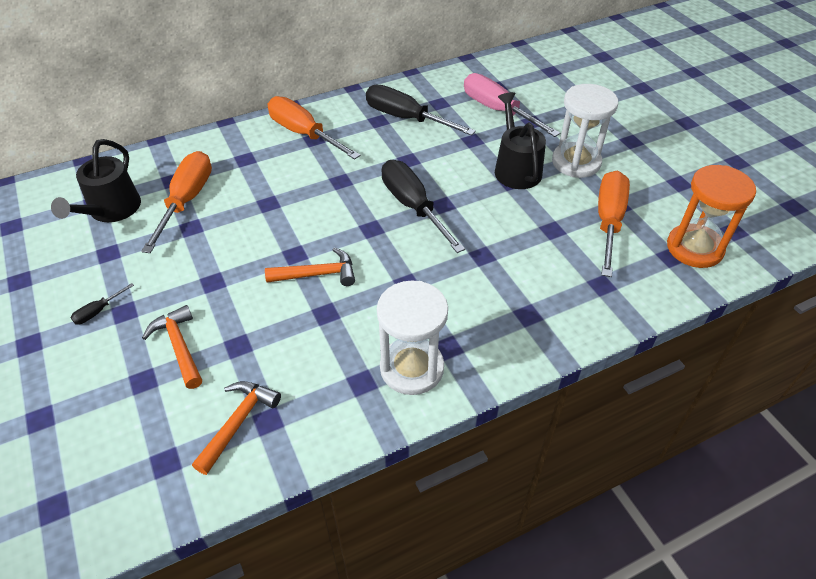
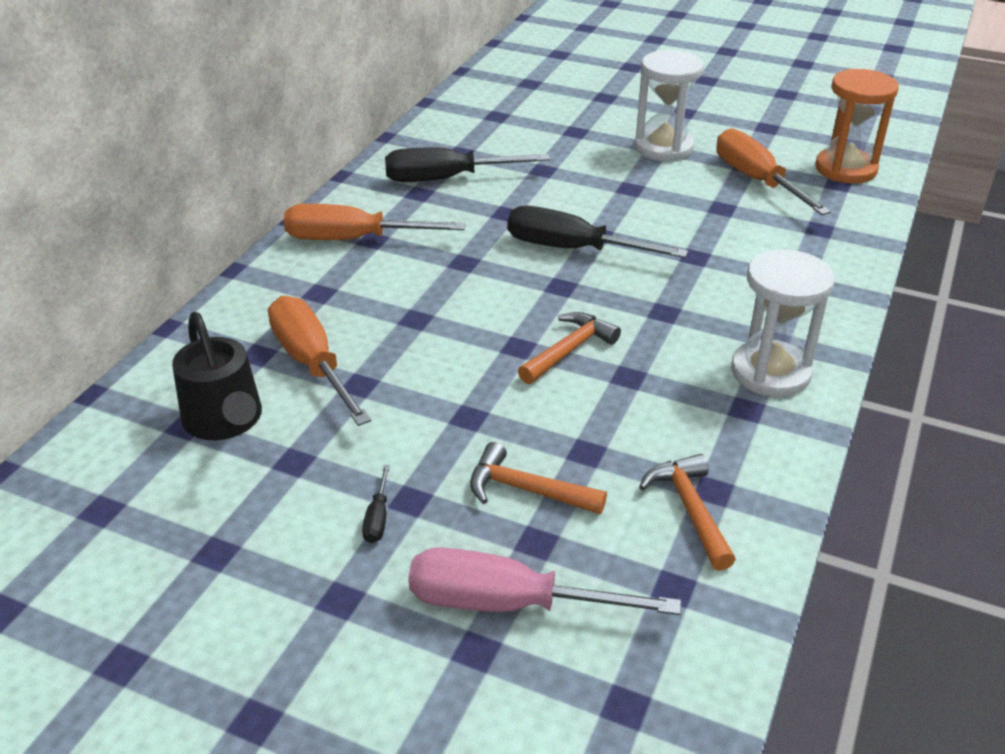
camera: 40 degrees left, 10 degrees down
pink screwdriver [464,73,560,137] -> pink screwdriver moved to [408,547,681,615]
black watering can [495,92,546,189] -> none

